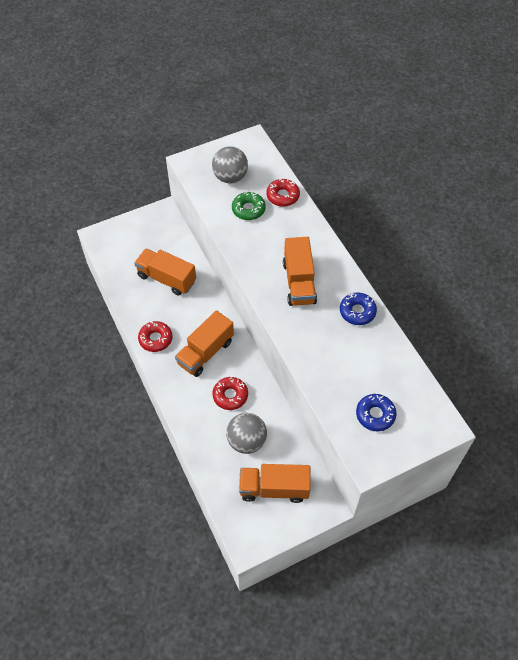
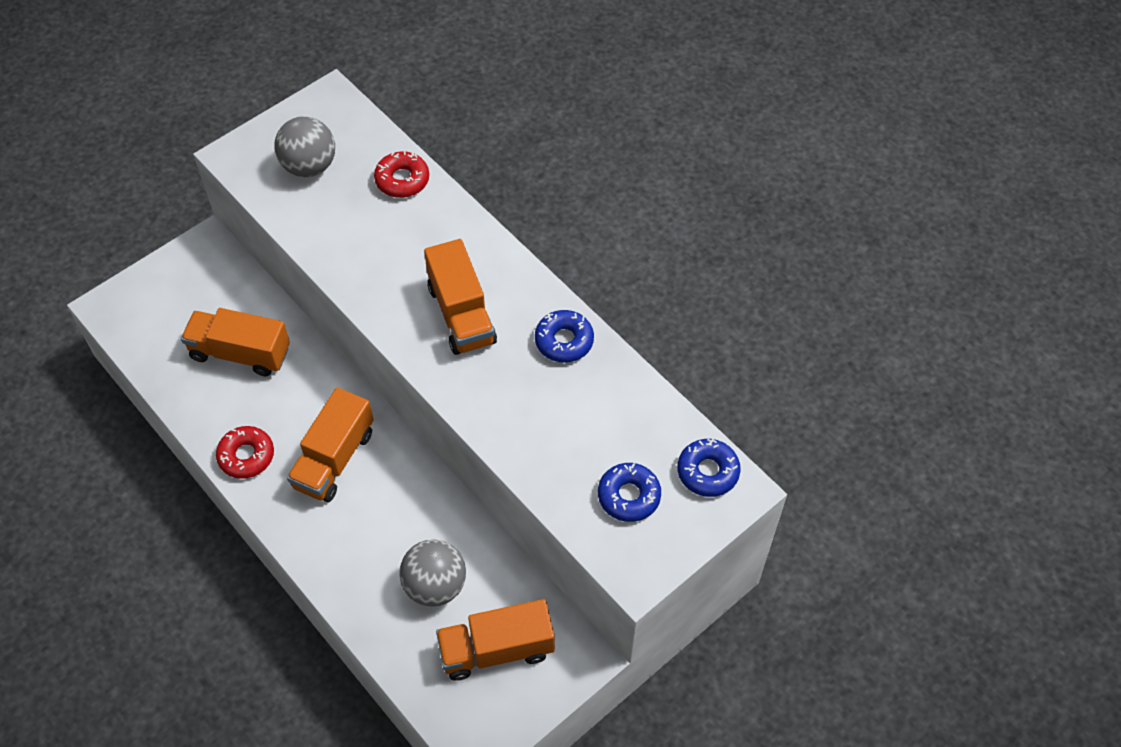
camera: 15 degrees left, 0 degrees up
red donut [212,377,248,410] -> none
green donut [232,192,266,220] -> none
none -> blue donut [677,439,741,497]

